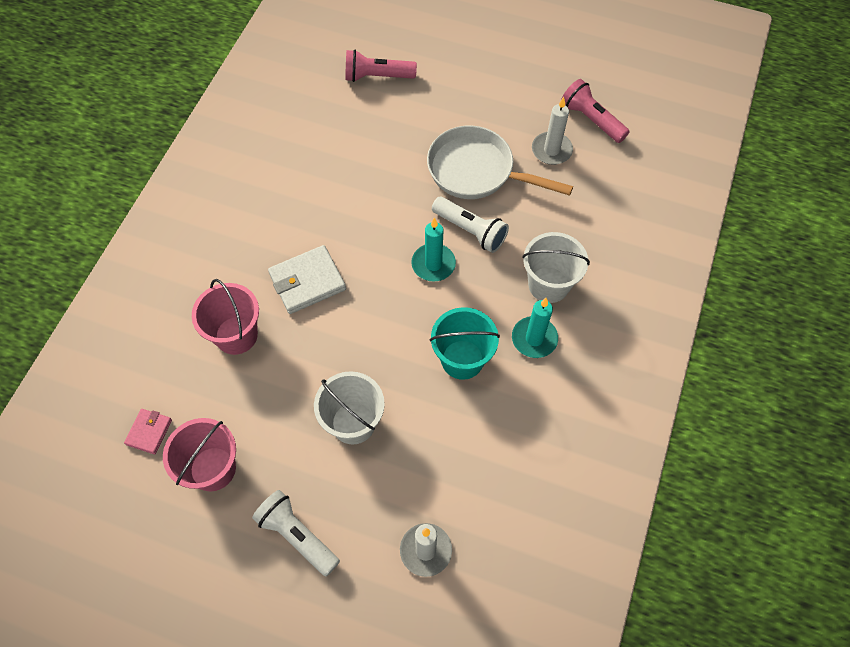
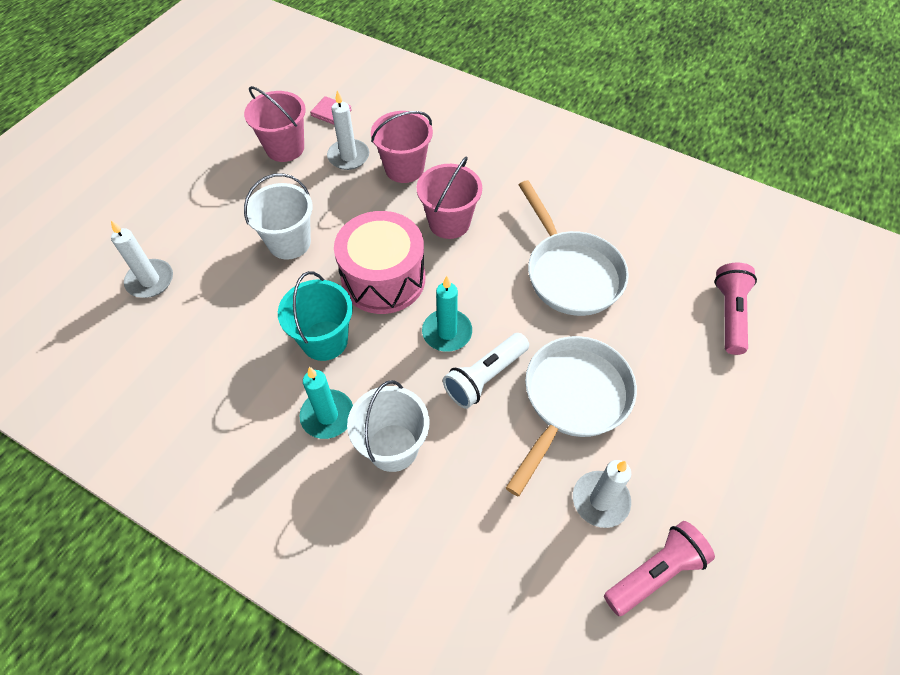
camera: 100 degrees right, 5 degrees down
white flashlight [252,490,340,577] -> none
white wallet [268,245,346,314] -> pink bucket [417,157,482,239]
none -> white candle [327,90,369,170]
none -> pink drum [334,211,425,314]
none -> white pan [519,180,629,316]

